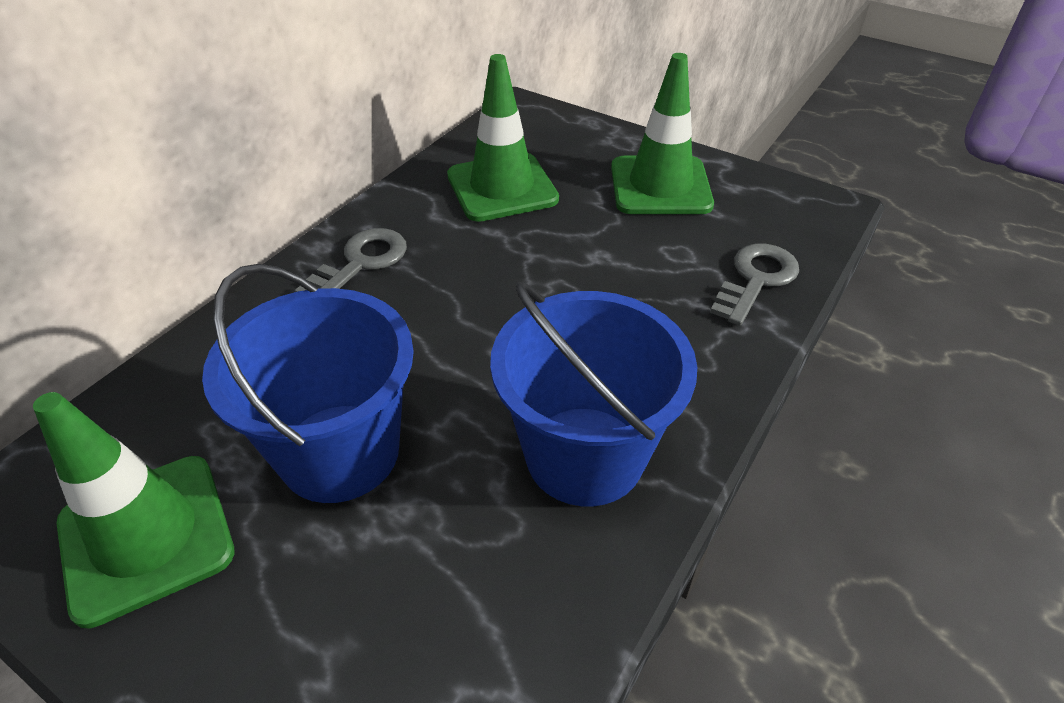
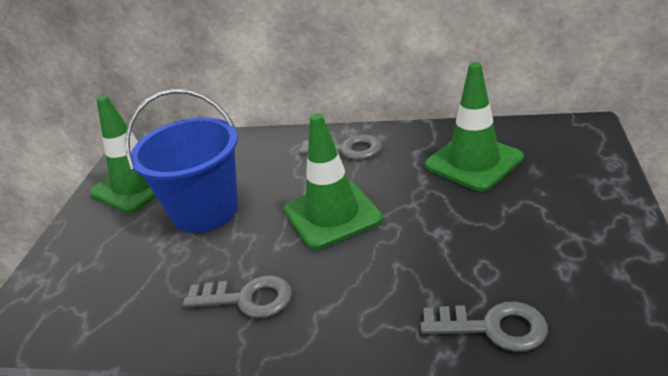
camera: 70 degrees right, 10 degrees down
blue bucket [490,282,697,506] -> grey key [183,275,292,318]
green traffic cone [611,53,714,214] -> green traffic cone moved to [284,113,383,249]

